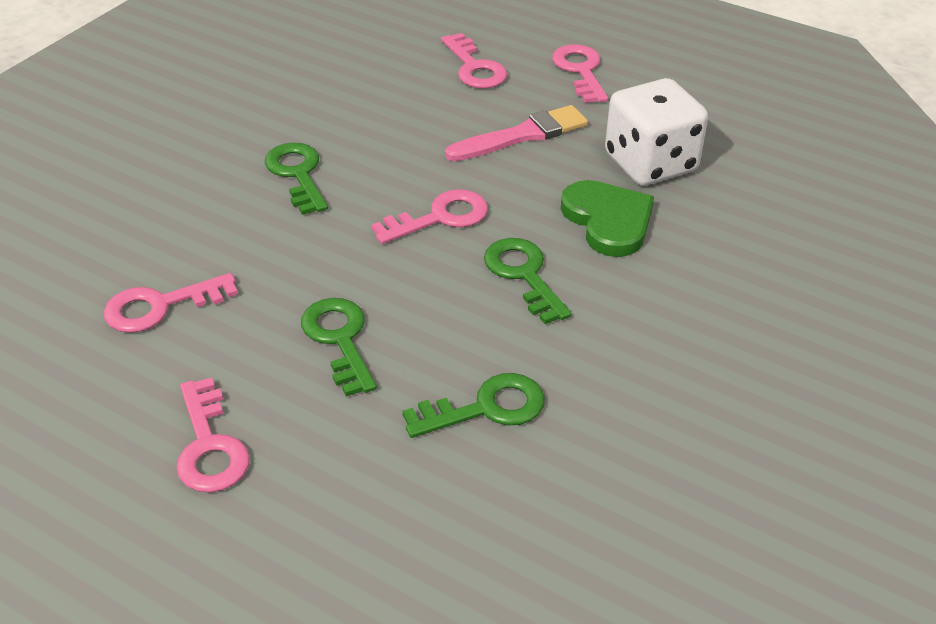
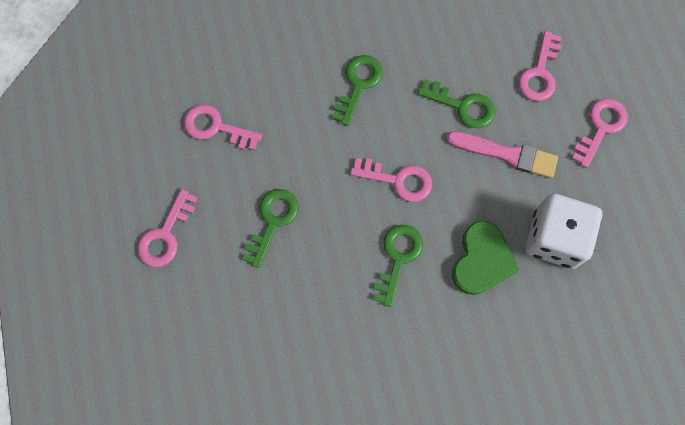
camera: 45 degrees right, 30 degrees up
green key [402,373,545,438] -> green key moved to [417,79,495,128]

